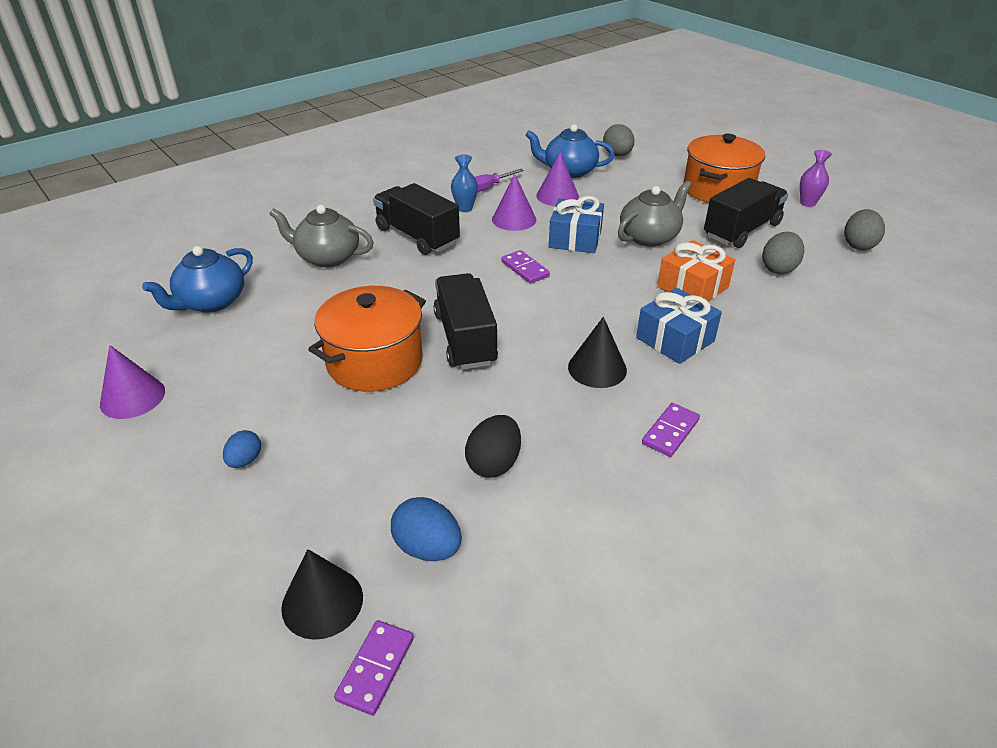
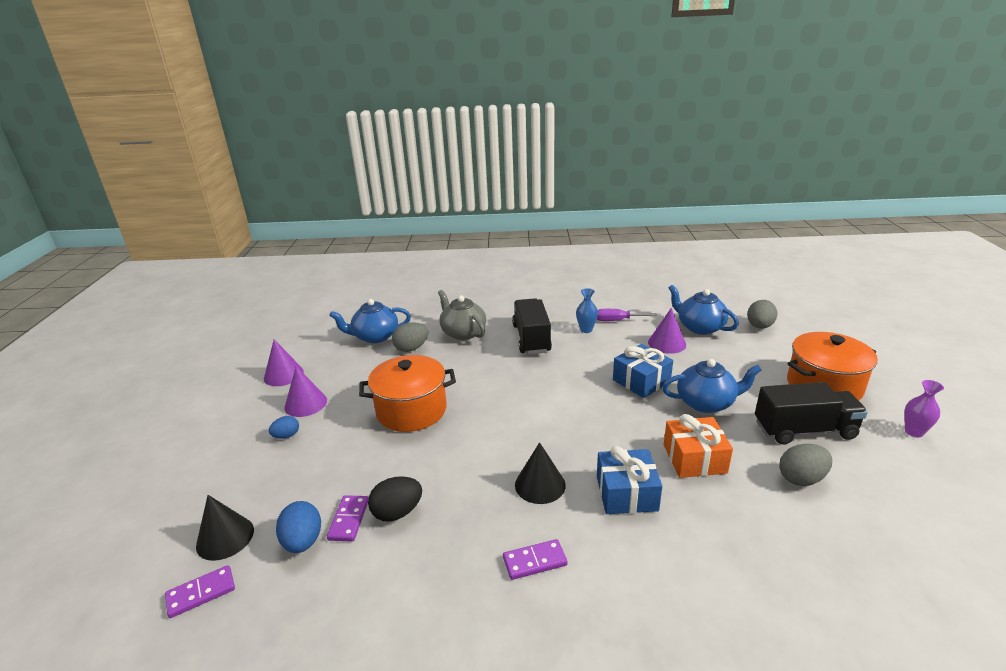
camera: 40 degrees right, 10 degrees down
black truck [433,273,498,370] -> none
purple cone [492,174,536,231] -> purple cone moved to [284,366,327,417]
purple domino [501,250,550,284] -> purple domino moved to [327,495,368,541]
grey teapot [618,181,692,247] -> blue teapot [662,359,762,413]
grey egg [844,209,885,250] -> grey egg moved to [392,323,428,352]

